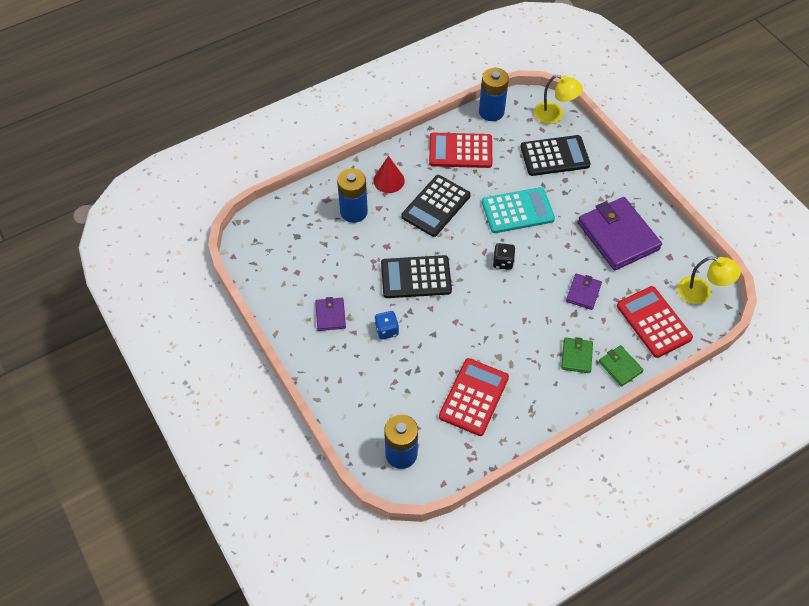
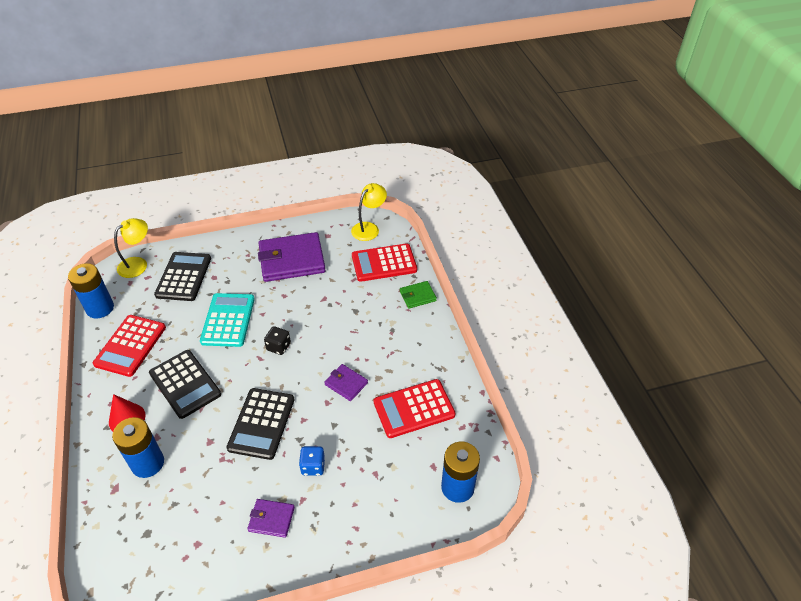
camera: 75 degrees left, 10 degrees down
red calculator [439,358,509,436] -> red calculator turned 60 degrees counterclockwise [374,379,456,438]
green wallet [561,337,593,373] -> none
purple wallet [566,273,602,310] -> purple wallet moved to [324,364,368,401]

